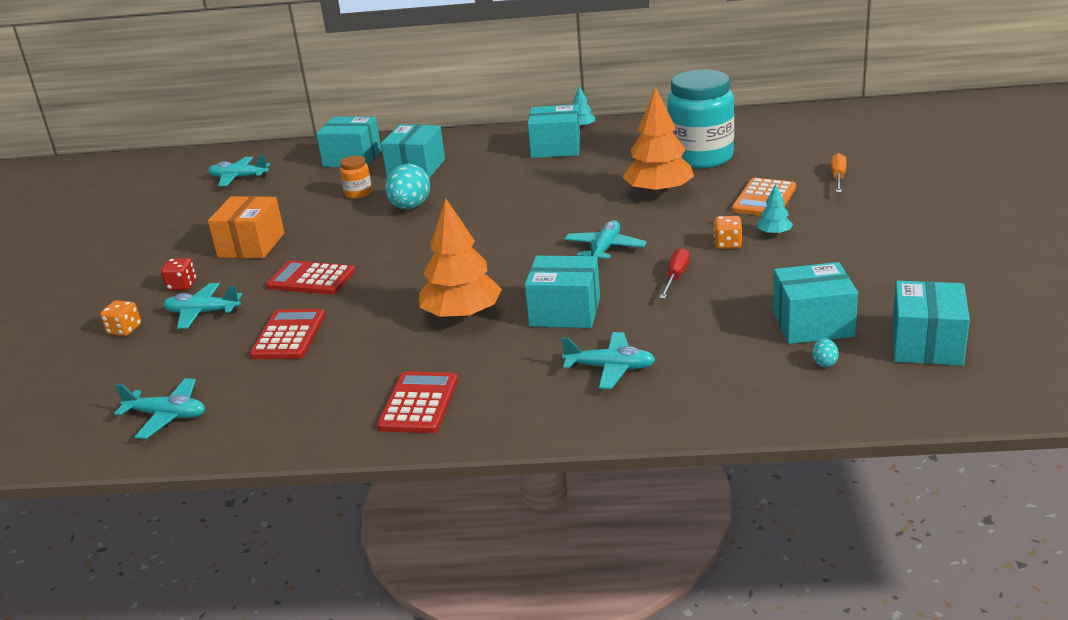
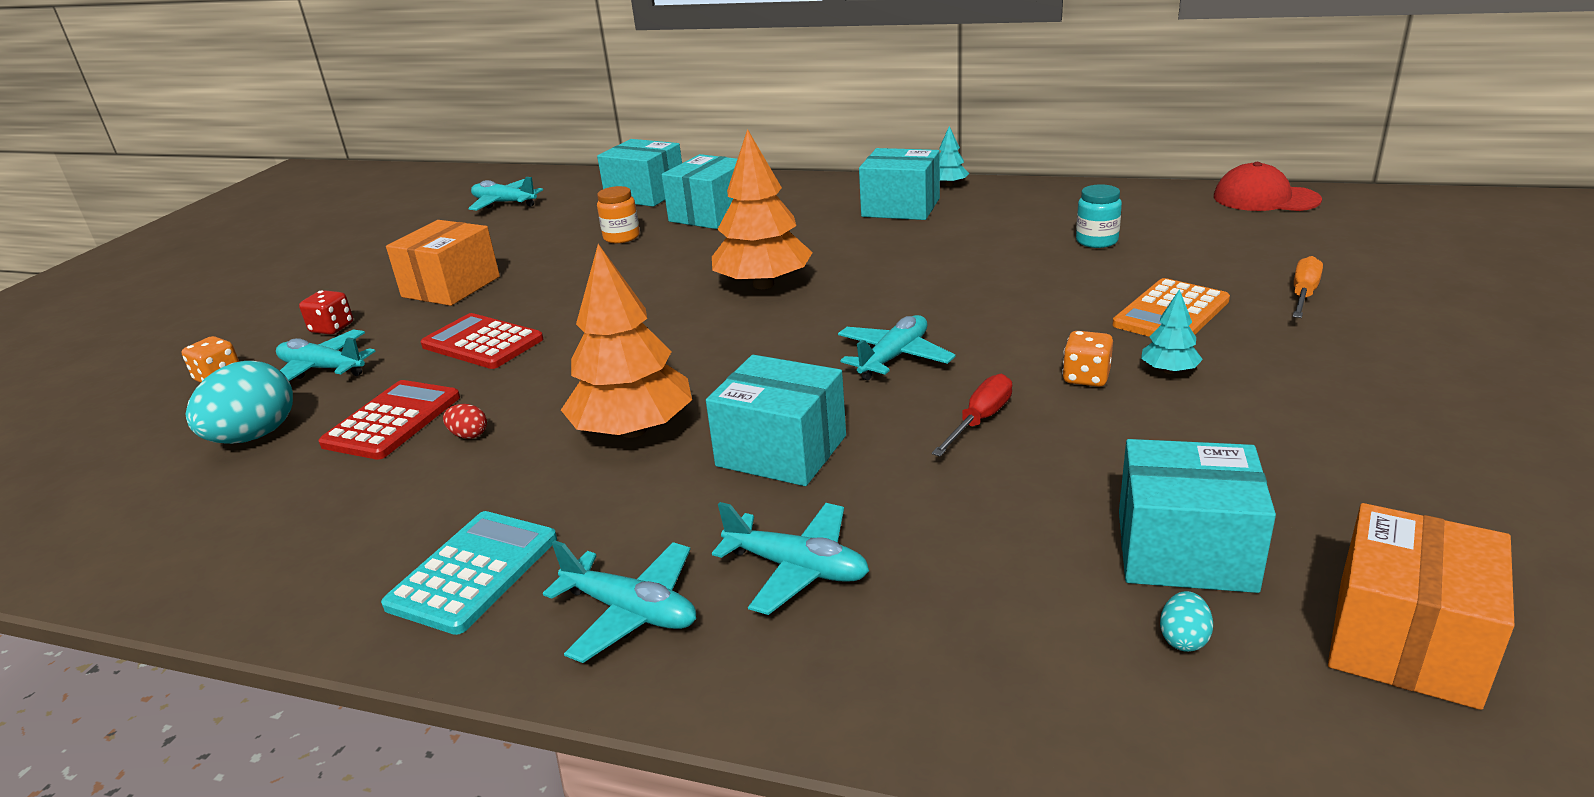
camera: 15 degrees right, 0 degrees up
turquoise plane [114,378,205,439] -> turquoise plane moved to [543,540,696,663]
red calculator [377,371,458,433] -> turquoise calculator [381,511,557,635]
turquoise egg [385,163,430,209] -> turquoise egg moved to [186,361,293,444]
orange tree [622,87,694,196] -> orange tree moved to [712,129,813,289]
turquoise jar [667,69,734,169] -> turquoise jar [1076,184,1122,248], size x0.44
turquoise box [892,281,970,366] -> orange box [1328,503,1515,710]
none -> red egg [443,404,487,439]
none -> red cap [1214,162,1322,211]

